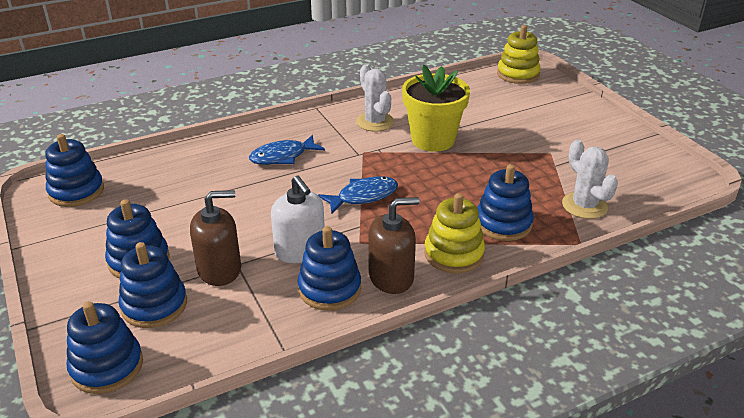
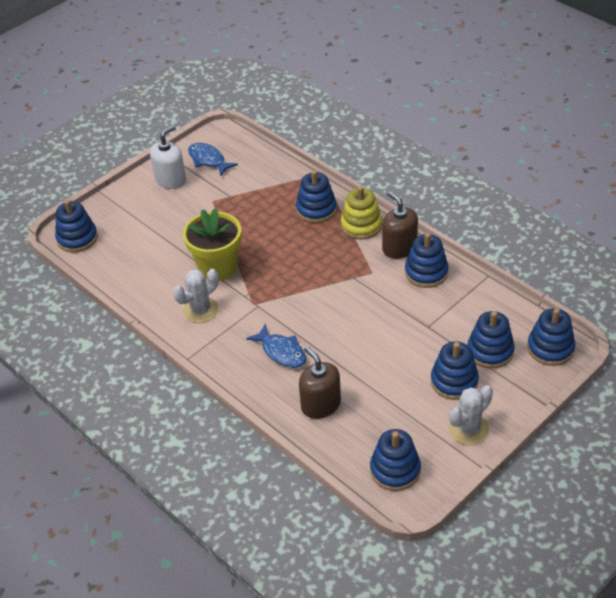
camera: 105 degrees left, 10 degrees up
brown soap dispenser [190,190,241,286] -> brown soap dispenser moved to [299,346,341,419]
white soap dispenser [271,176,325,263] -> white soap dispenser moved to [150,125,186,189]
blue fish [318,176,398,214] -> blue fish moved to [188,143,238,176]
yellow stacking toy [497,25,541,84] -> blue stacking toy [55,200,98,253]
white cactus [562,140,618,219] -> white cactus moved to [449,385,493,446]

